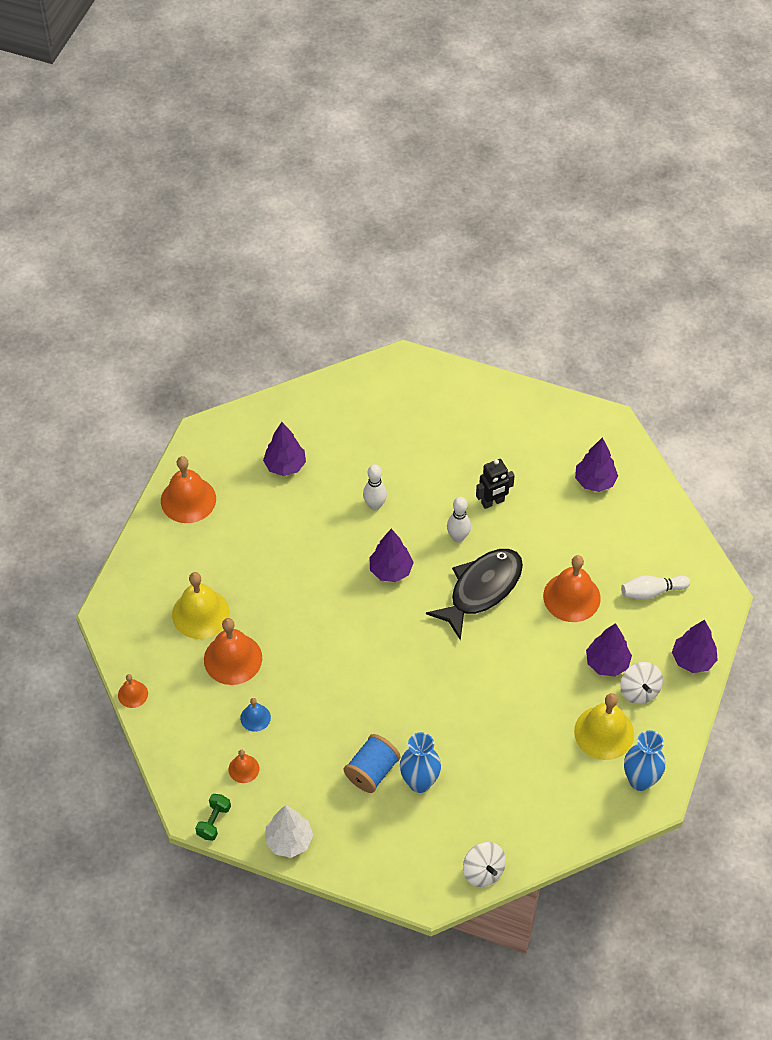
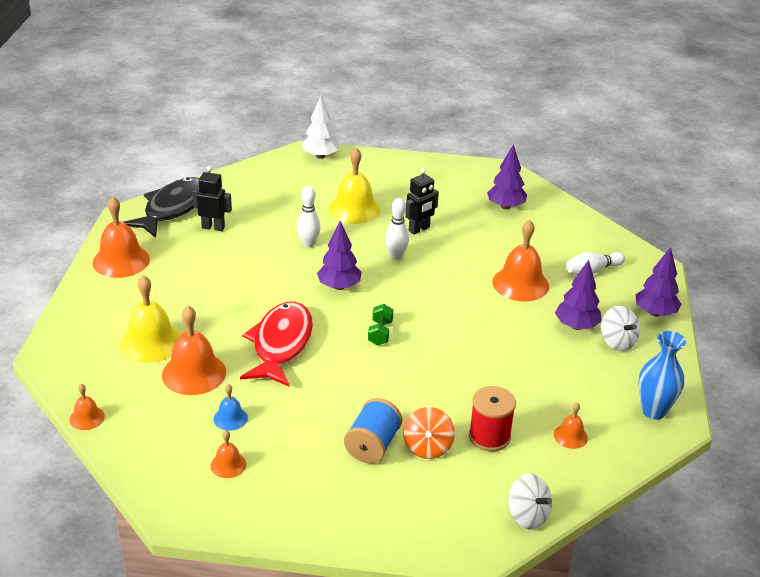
camera: 15 degrees left, 20 degrees down
green dumbbell [195,794,231,841] -> green dumbbell moved to [368,304,394,346]
purple tree [263,422,306,476] -> black robot [192,166,232,231]
white tree [265,805,313,858] -> white tree moved to [302,96,340,159]
blue vase [400,732,441,793] -> orange spinning top [403,407,455,459]
black fish [426,549,523,640] -> black fish moved to [124,177,199,238]
yellow bell [574,693,634,760] -> yellow bell moved to [329,148,381,224]
none -> red fish [240,301,313,387]
none -> red spool [469,386,516,452]
none -> orange bell [554,402,588,449]

